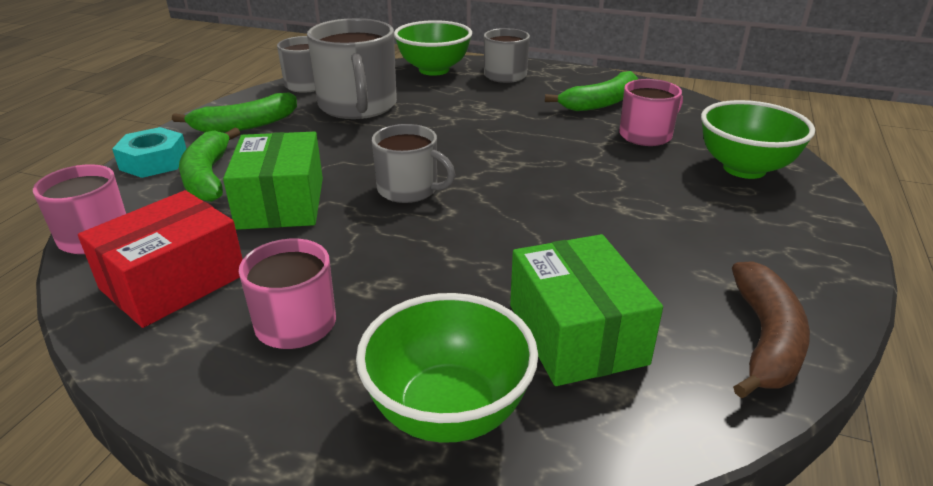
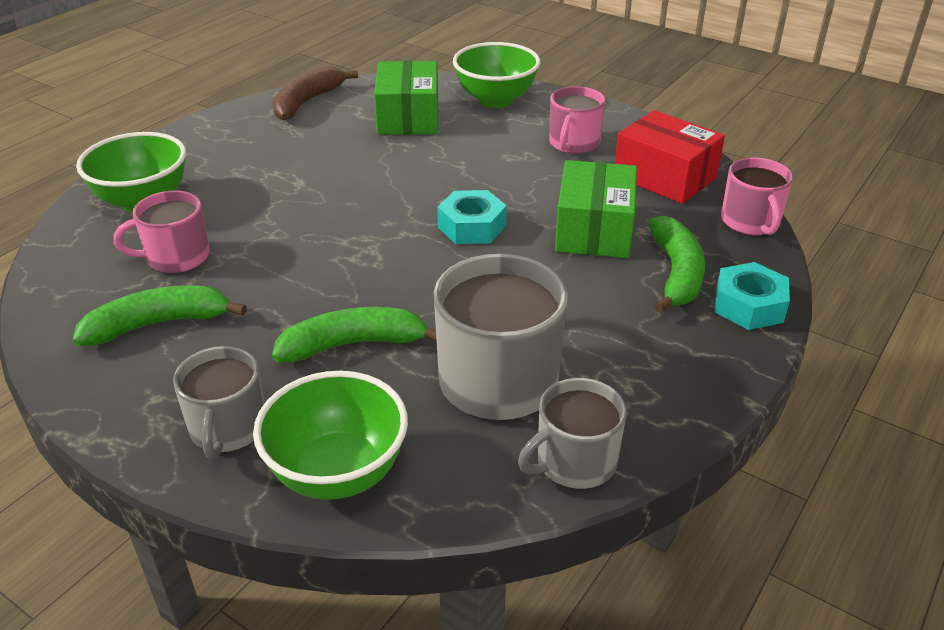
camera: 165 degrees left, 5 degrees up
red box [78,190,242,328] -> red box turned 75 degrees clockwise [615,110,725,204]
green banana [172,92,297,133] -> green banana moved to [272,307,436,362]
grey mug [372,124,456,203] -> turquoise nut [437,190,507,244]

